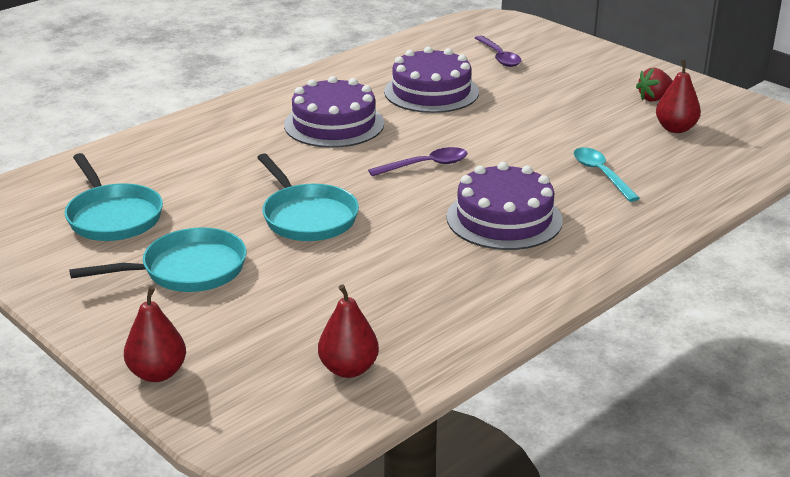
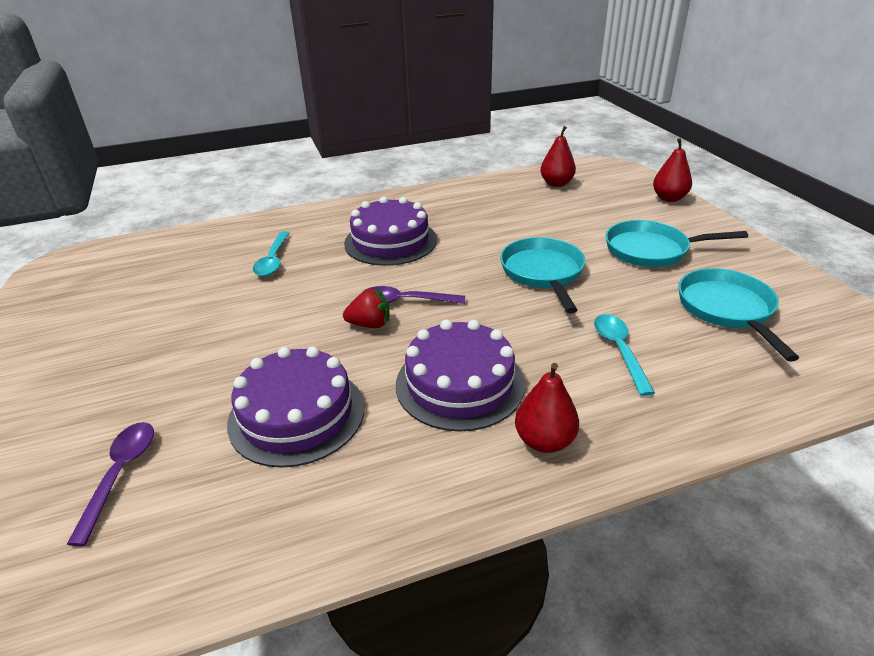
camera: 155 degrees left, 5 degrees up
red strawberry [636,68,673,102] -> red strawberry moved to [343,289,390,328]
red pear [656,60,701,133] -> red pear moved to [515,363,579,453]
none -> turquoise spoon [594,314,655,396]

